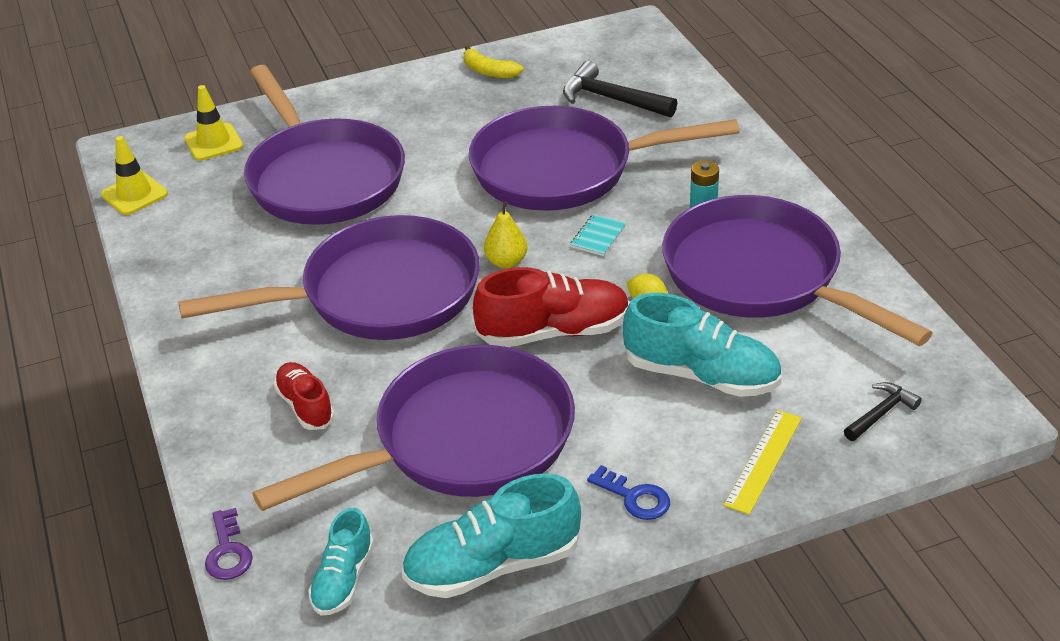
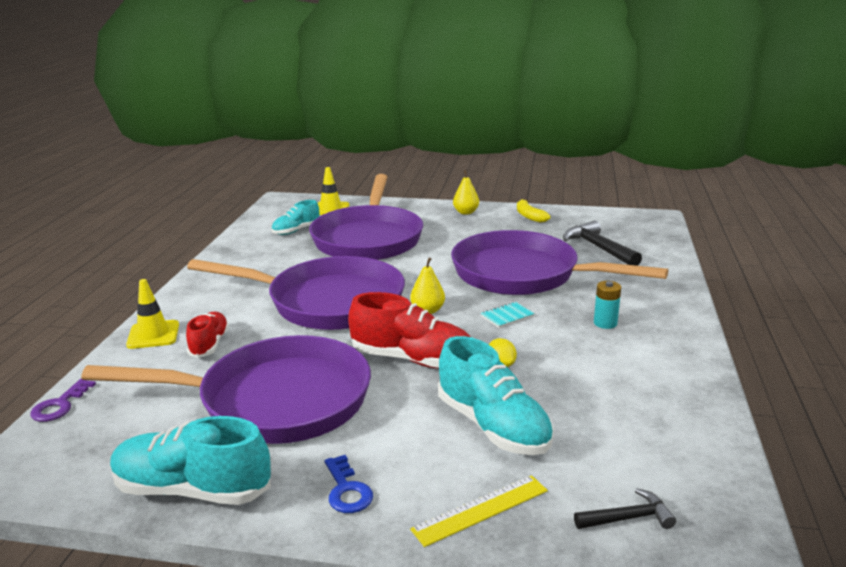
camera: 30 degrees right, 15 degrees down
yellow traffic cone [101,136,168,215] -> yellow traffic cone moved to [126,279,179,349]
turquoise shoe [308,508,374,616] -> turquoise shoe moved to [271,200,319,235]
purple pan [662,195,932,346] -> none
none -> yellow pear [453,170,479,215]

